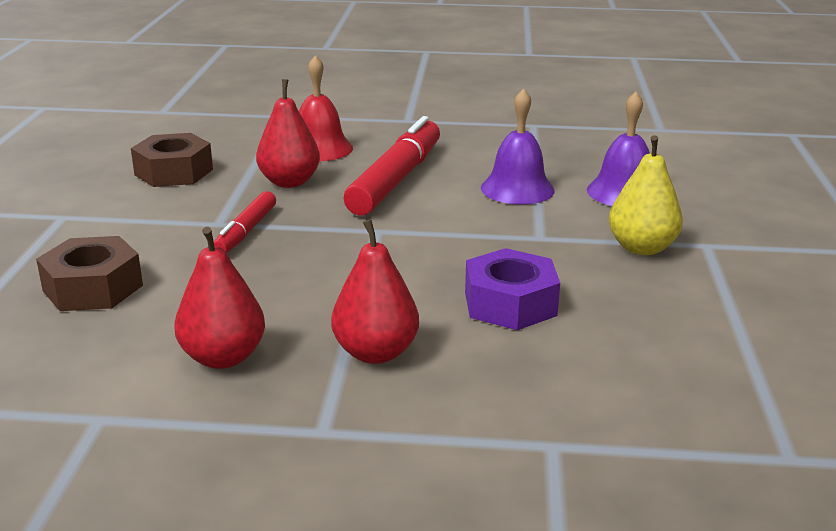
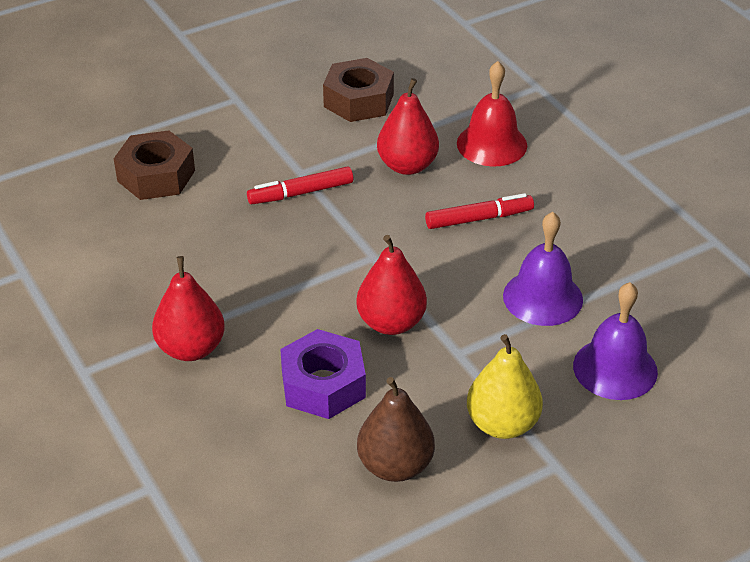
camera: 55 degrees right, 15 degrees up
red pear [174,227,265,369] -> red pear moved to [356,235,427,335]
red marker [344,116,440,215] -> red marker [425,193,534,229], size x0.54
none -> brown pear [357,377,435,482]

